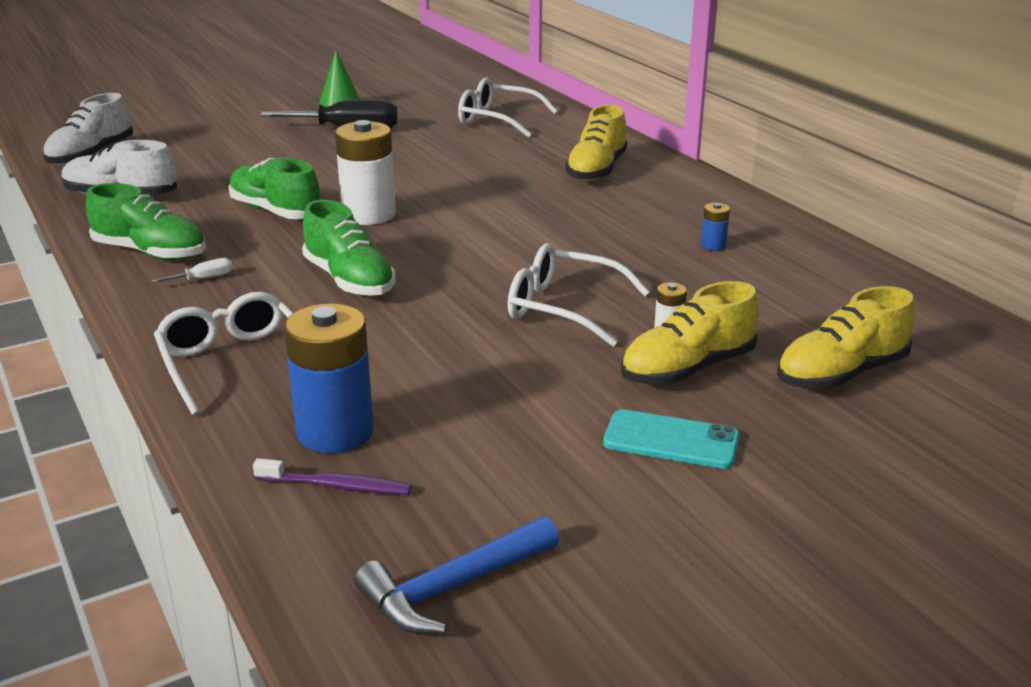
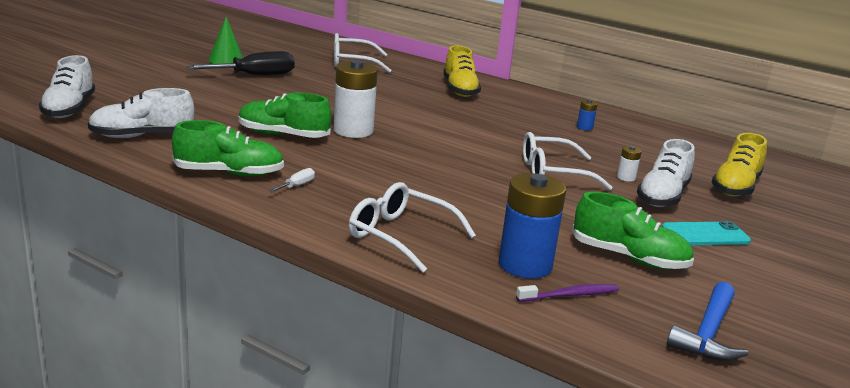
camera: 30 degrees left, 5 degrees down
green shoe [302,200,396,296] -> green shoe moved to [572,192,694,269]
yellow shoe [621,281,759,385] -> white shoe [637,139,695,207]

